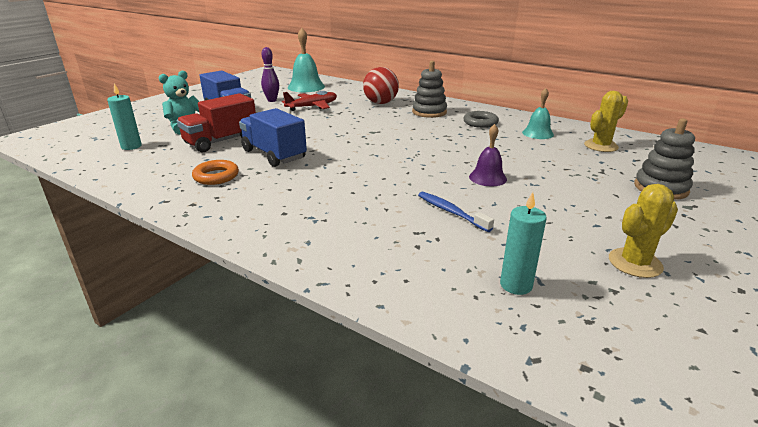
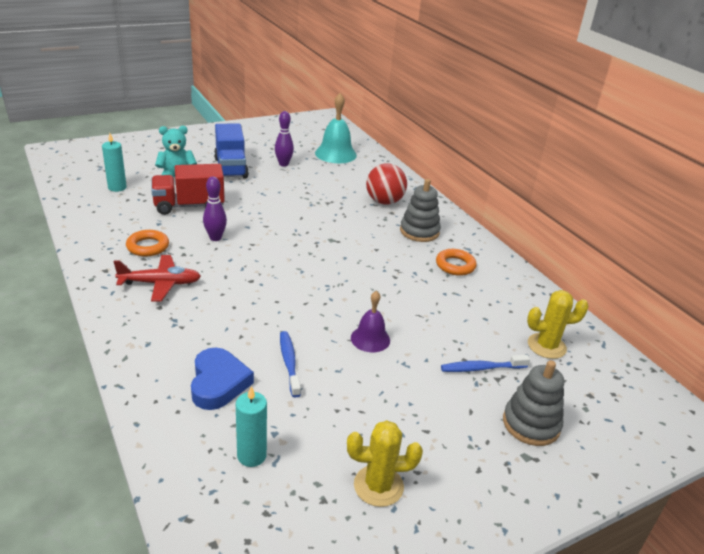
camera: 25 degrees right, 5 degrees up
blue truck [239,108,307,167] -> purple bowling pin [203,176,227,241]
red plane [282,91,337,111] -> red plane moved to [114,255,201,301]
grey ring [463,111,499,128] -> orange ring [436,249,476,276]
turquoise bell [522,88,554,139] -> none
none -> blue heart [191,348,254,410]
none -> blue toothbrush [441,355,530,372]

